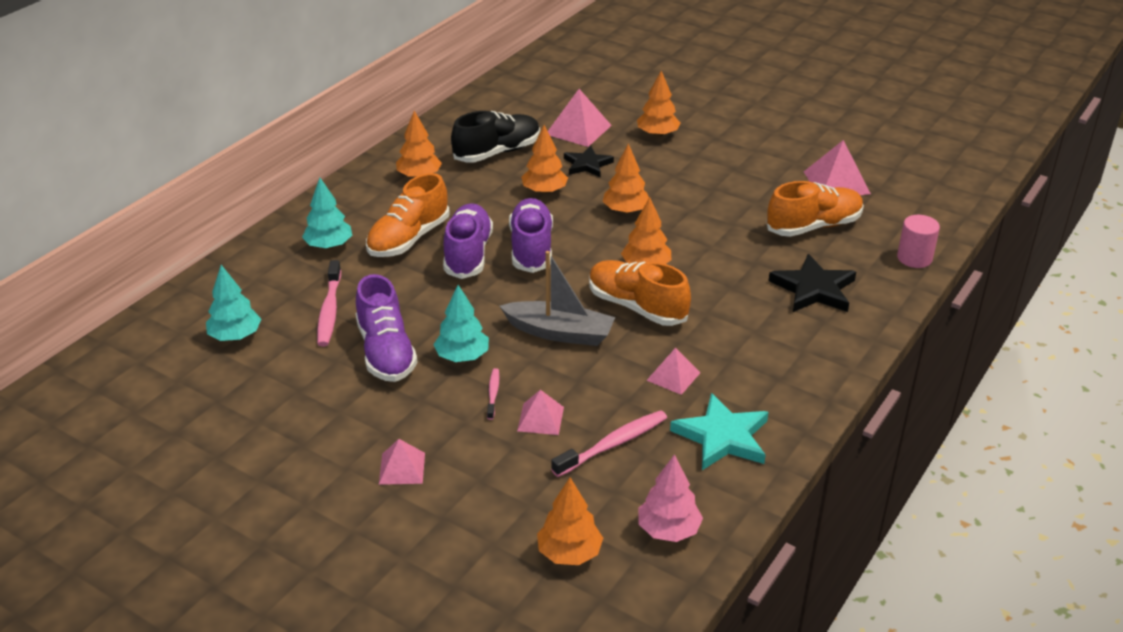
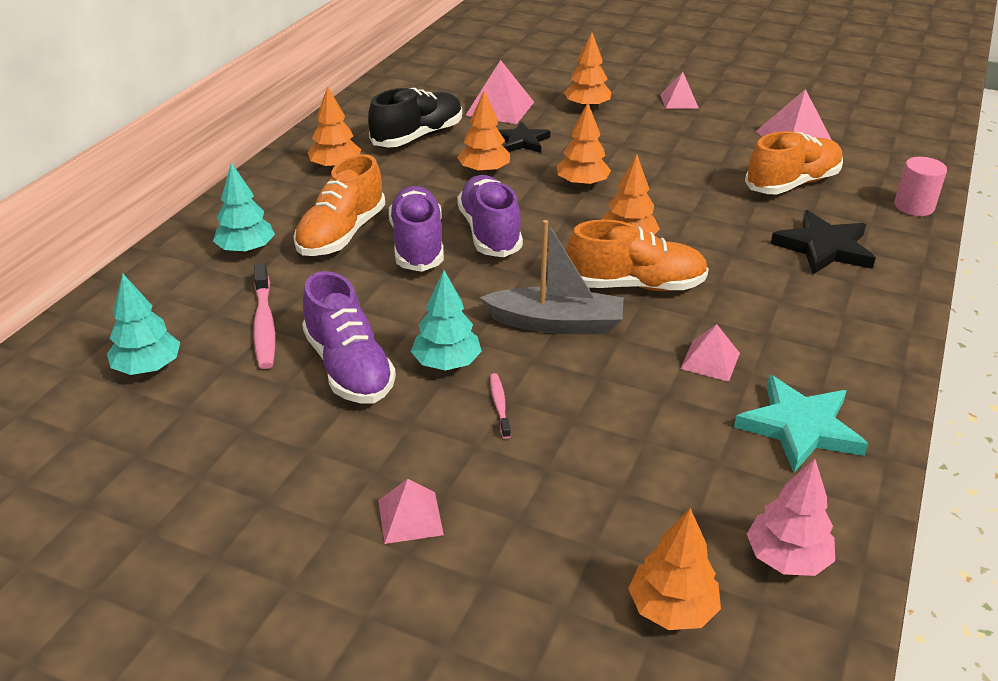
camera: 10 degrees left, 0 degrees up
pink pyramid [517,390,564,435] -> pink pyramid moved to [660,72,699,109]
pink toothbrush [551,410,667,477] -> none
orange shoe [589,260,691,326] -> orange shoe turned 150 degrees clockwise [566,219,709,291]

